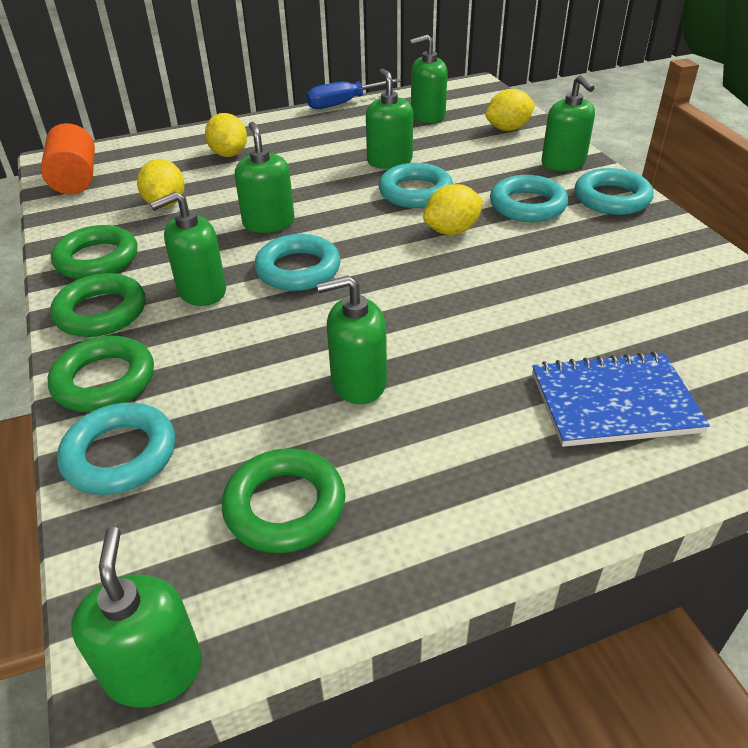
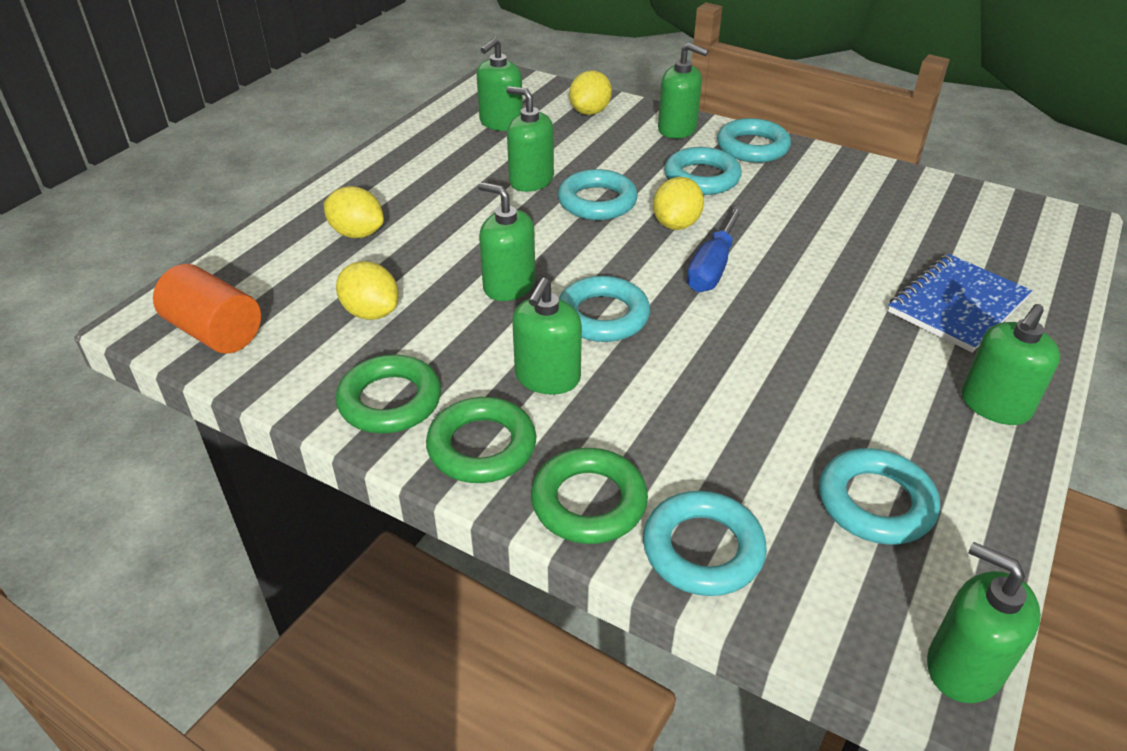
camera: 40 degrees left, 0 degrees up
green ring [222,448,345,553] -> turquoise ring [819,448,940,545]
blue screwdriver [306,78,401,109] -> blue screwdriver moved to [687,206,744,292]
green soap dispenser [317,275,387,404] -> green soap dispenser moved to [962,304,1060,425]

